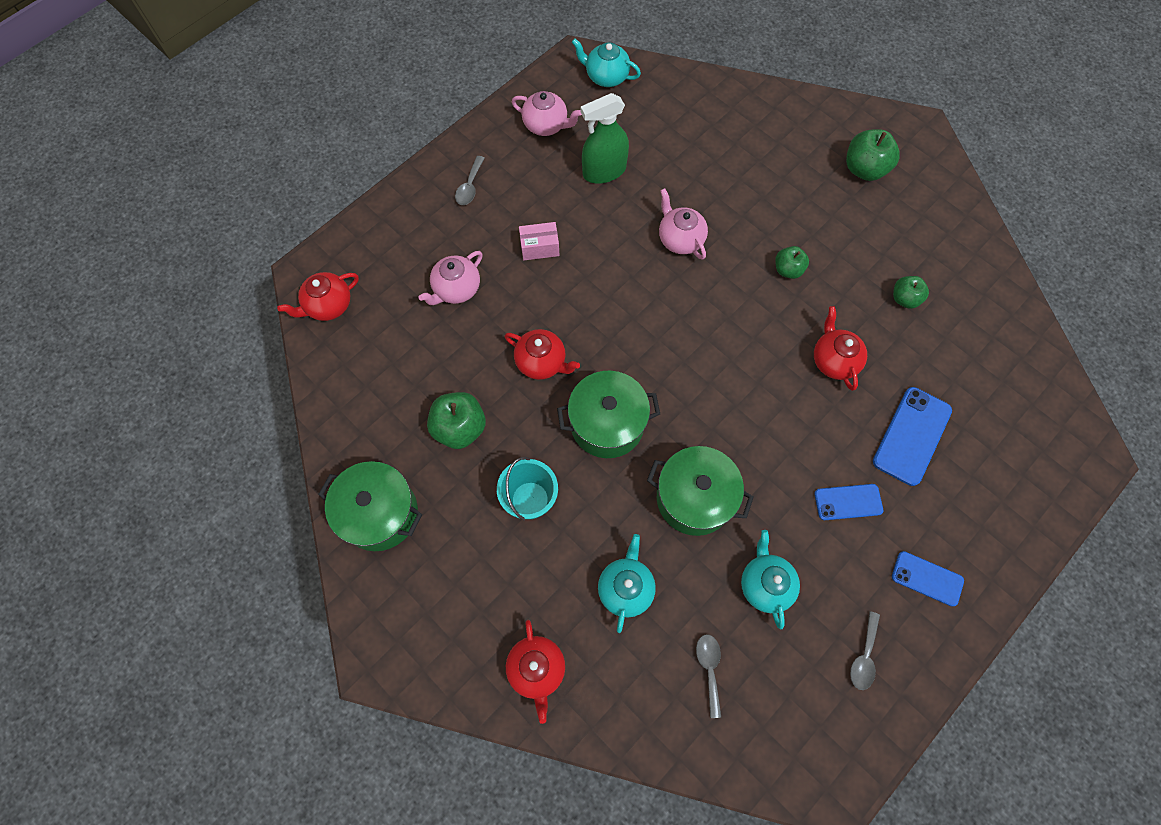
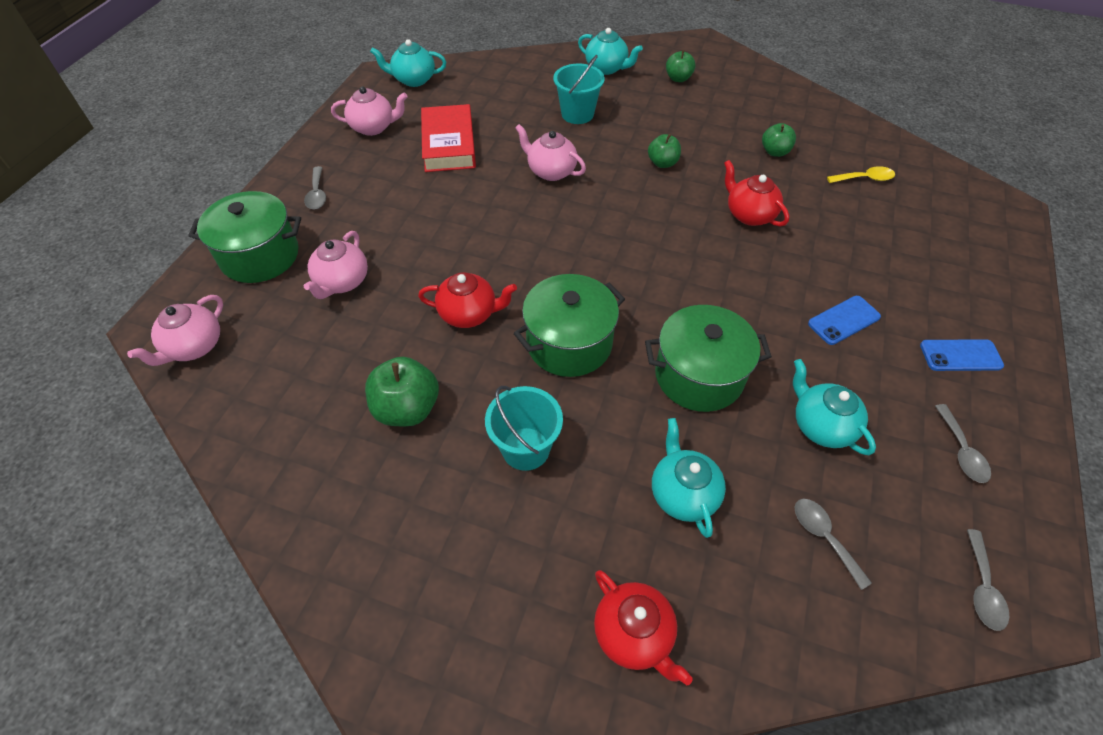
camera: 25 degrees left, 15 degrees down
red teapot [277,272,359,321] -> pink teapot [127,295,223,366]
green pot [318,461,422,551] -> green pot moved to [188,191,301,283]
pink box [519,222,559,260] -> none
green spray bottle [581,93,629,184] -> red book [421,104,476,172]
green apple [846,129,900,181] -> green apple [666,50,696,82], size x0.62
blue phone [873,387,952,486] -> none
none -> turquoise bucket [553,55,605,124]
none -> turquoise teapot [578,28,643,75]
none -> yellow spoon [827,166,895,183]
none -> grey spoon [967,529,1009,631]

